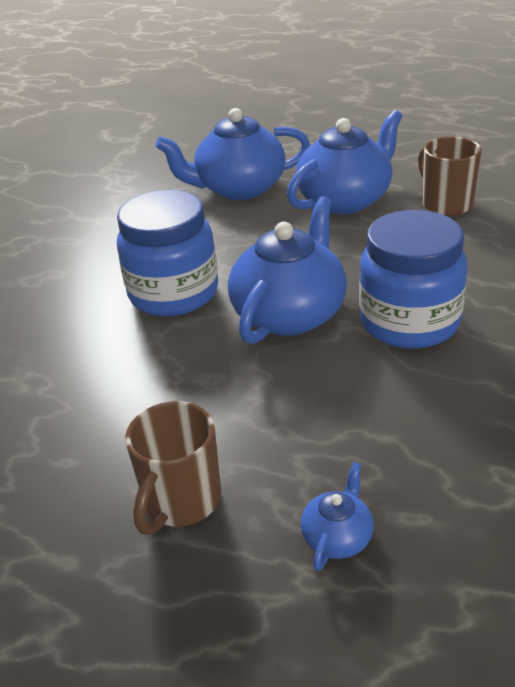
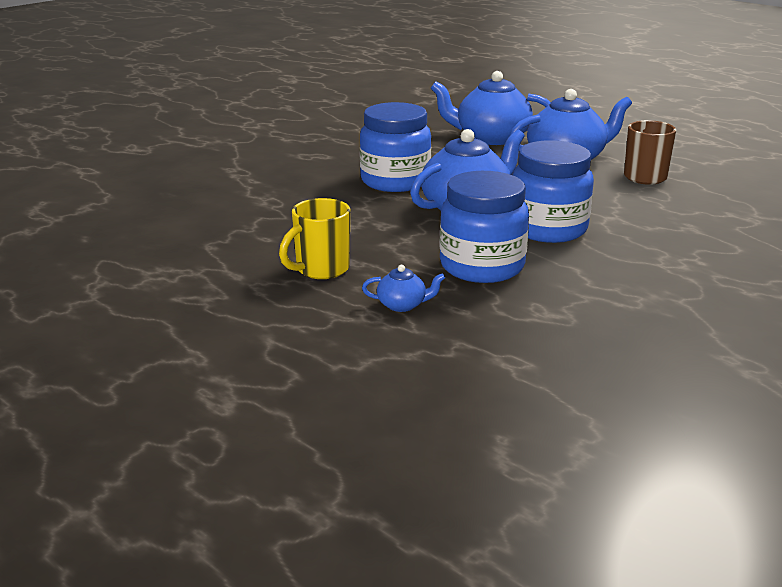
camera: 20 degrees right, 10 degrees down
brown mug [125,401,221,535] -> yellow mug [279,198,350,279]
blue teapot [301,462,374,571] -> blue teapot turned 45 degrees clockwise [362,265,445,312]
none -> blue jar [439,171,529,283]

